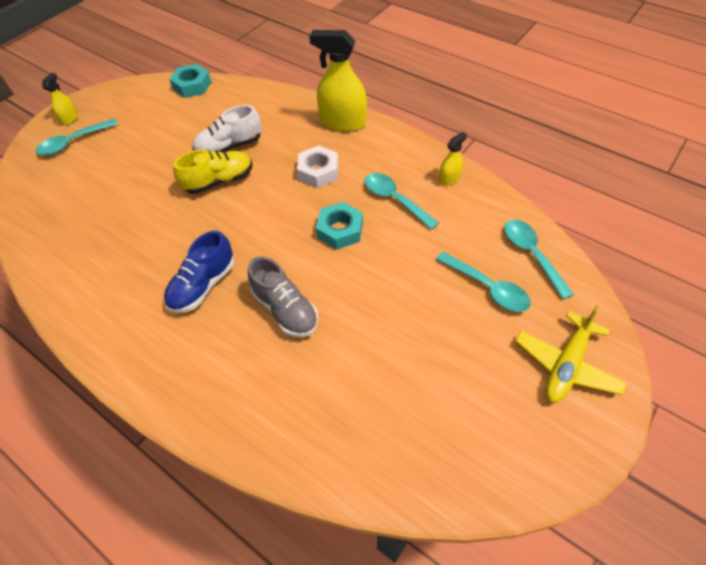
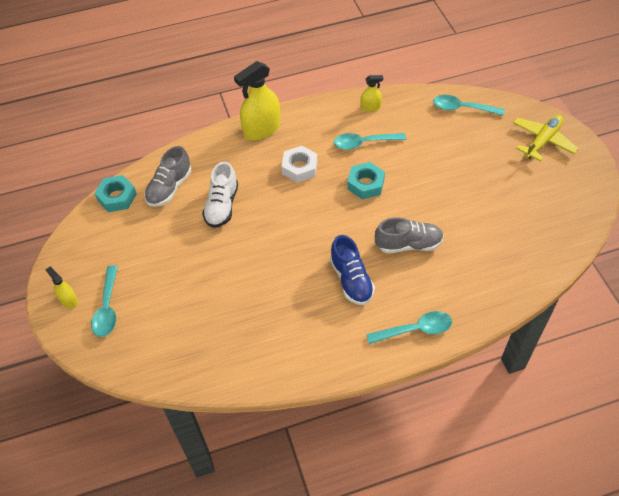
camera: 55 degrees left, 0 degrees up
yellow shoe [173,150,252,194] -> none
turquoise spoon [436,252,531,312] -> turquoise spoon moved to [366,311,452,344]
yellow spray bottle [439,132,467,186] -> yellow spray bottle turned 90 degrees clockwise [360,75,383,112]
yellow plane [515,305,627,403] -> yellow plane turned 120 degrees counterclockwise [513,115,579,161]
none -> grey shoe [144,146,191,207]

